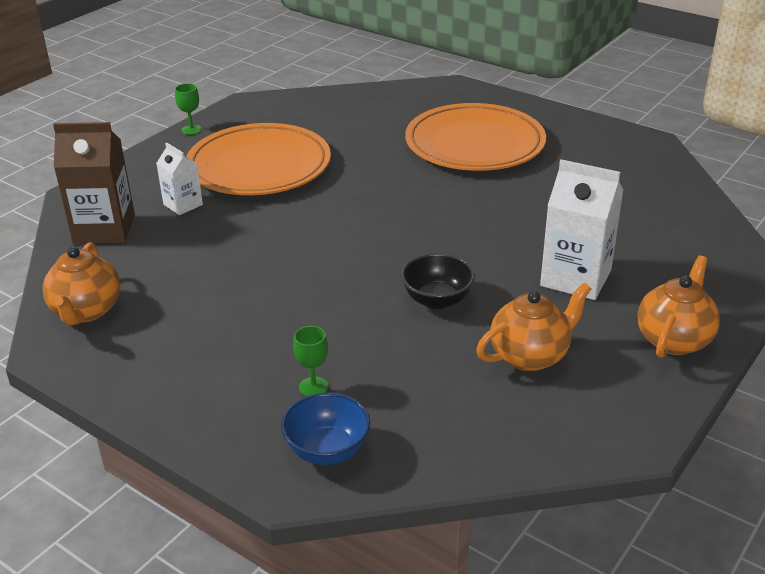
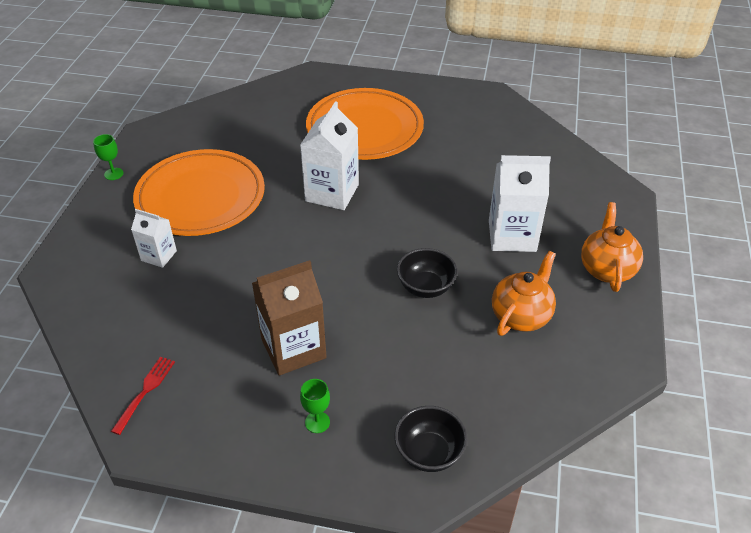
camera: 25 degrees left, 10 degrees up
orange teapot [42,242,121,325] -> red fork [111,357,175,435]
brown carton [53,122,135,244] -> brown carton moved to [252,260,327,376]
blue bowl [281,393,370,465] -> black bowl [395,406,467,472]
green goblet [293,326,328,396] -> green goblet moved to [300,379,330,433]
none -> white carton [300,101,359,210]

